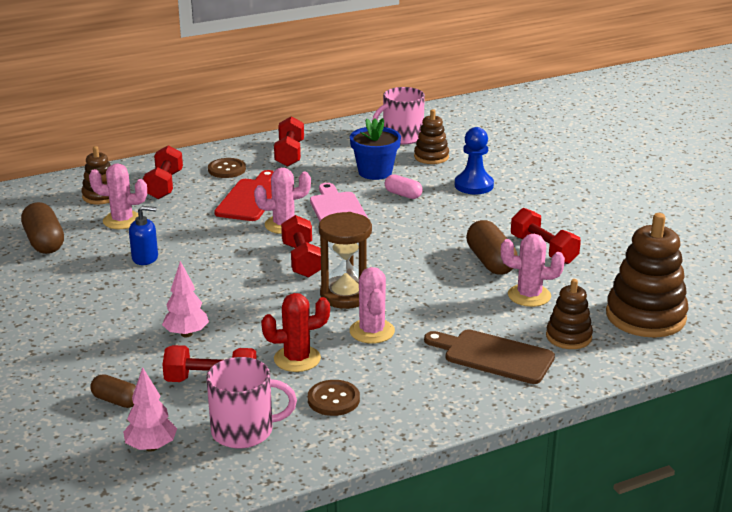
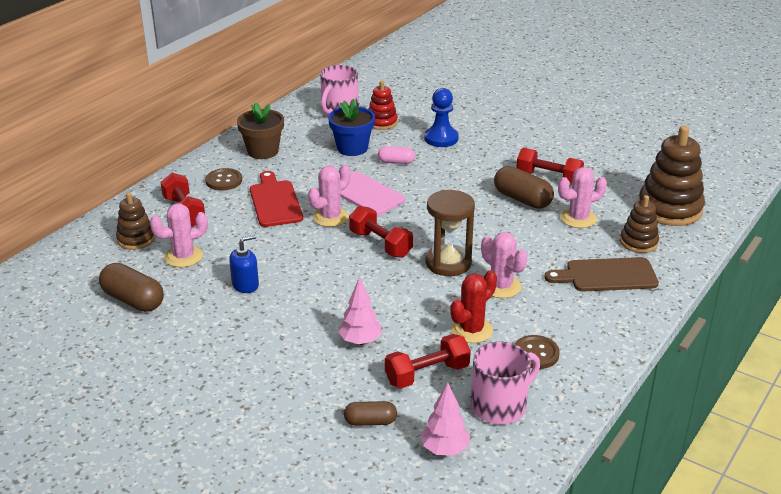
camera: 30 degrees left, 5 degrees up
red dumbbell [274,116,304,167] -> brown flower pot [237,102,284,159]
brown stacking toy [414,109,449,164] -> red stacking toy [369,81,398,130]

